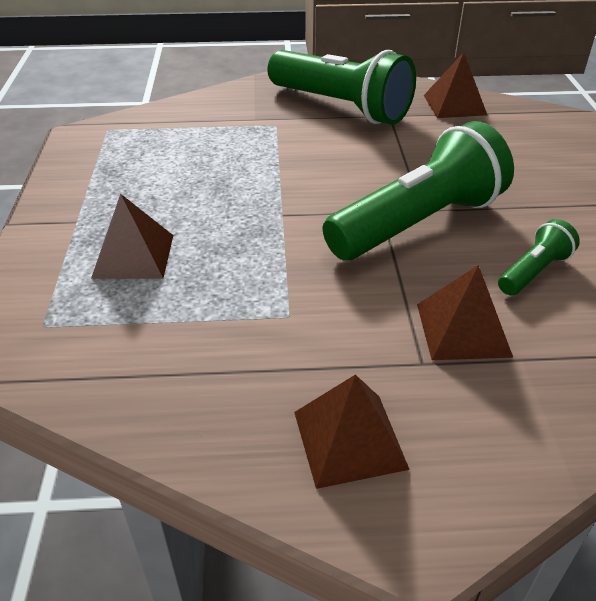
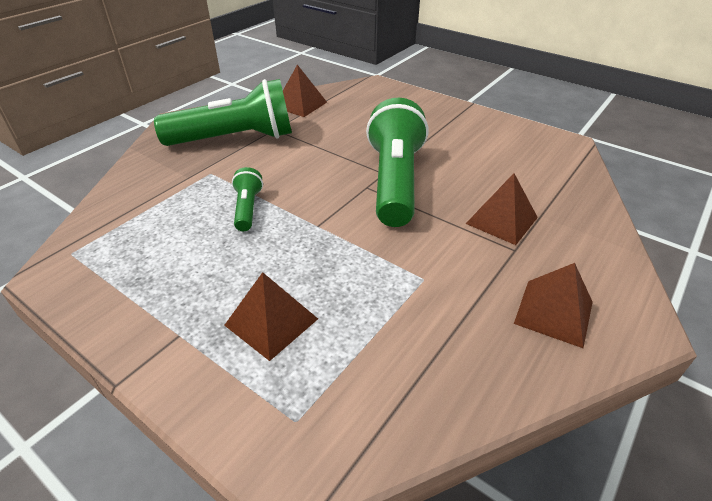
camera: 50 degrees left, 0 degrees up
green flashlight [498,219,580,295] -> green flashlight moved to [232,167,263,231]

